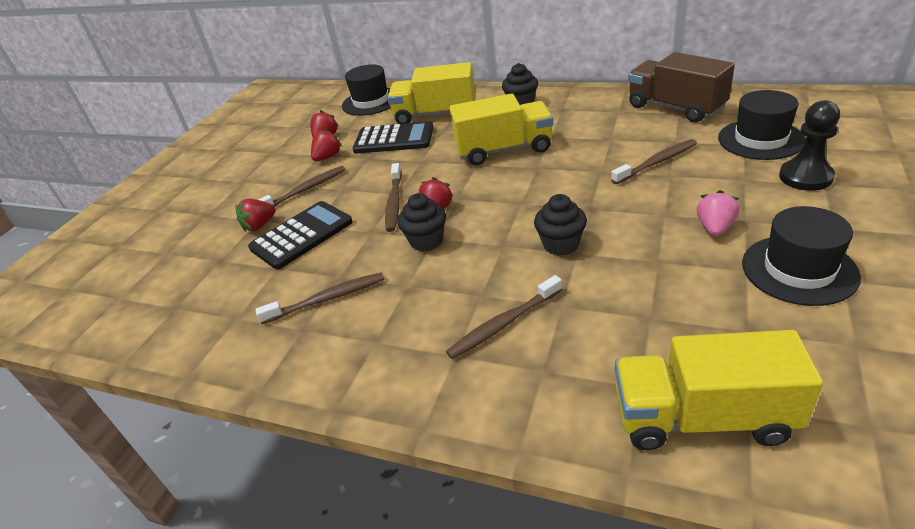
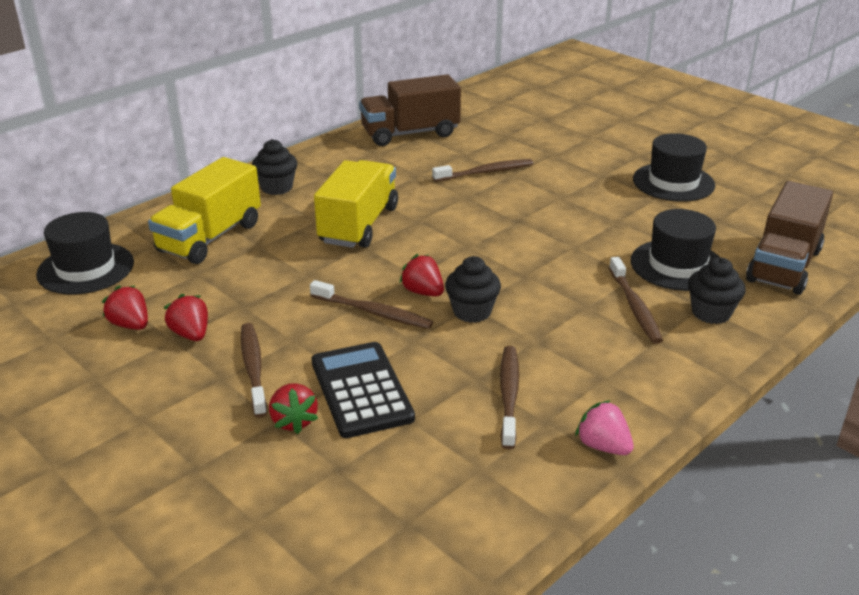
camera: 70 degrees left, 5 degrees down
black calculator [353,121,434,154] -> none
black cupcake [534,194,587,256] -> black cupcake moved to [688,257,746,324]
brown toothbrush [611,139,697,184] -> brown toothbrush turned 75 degrees clockwise [432,159,533,182]
yellow truck [615,330,823,450] -> brown truck [746,181,833,295]
pink strawberry [697,190,739,236] -> pink strawberry moved to [575,400,634,455]
black hat [718,90,806,160] -> black hat moved to [631,209,719,291]
black pawn [779,100,840,191] -> none

